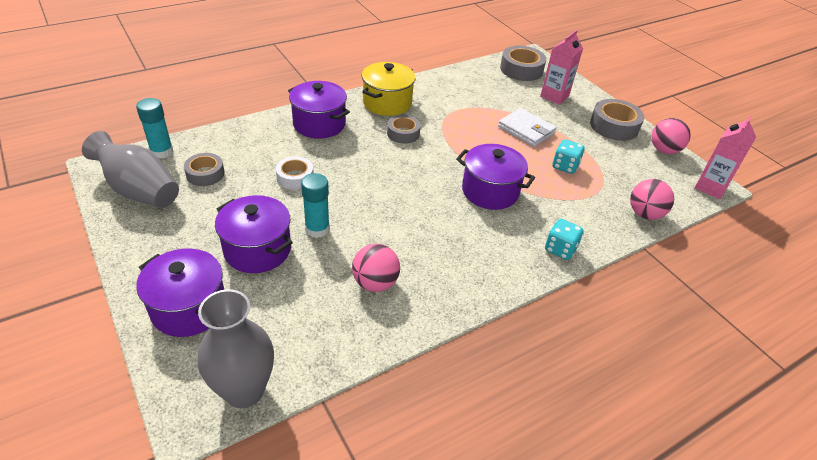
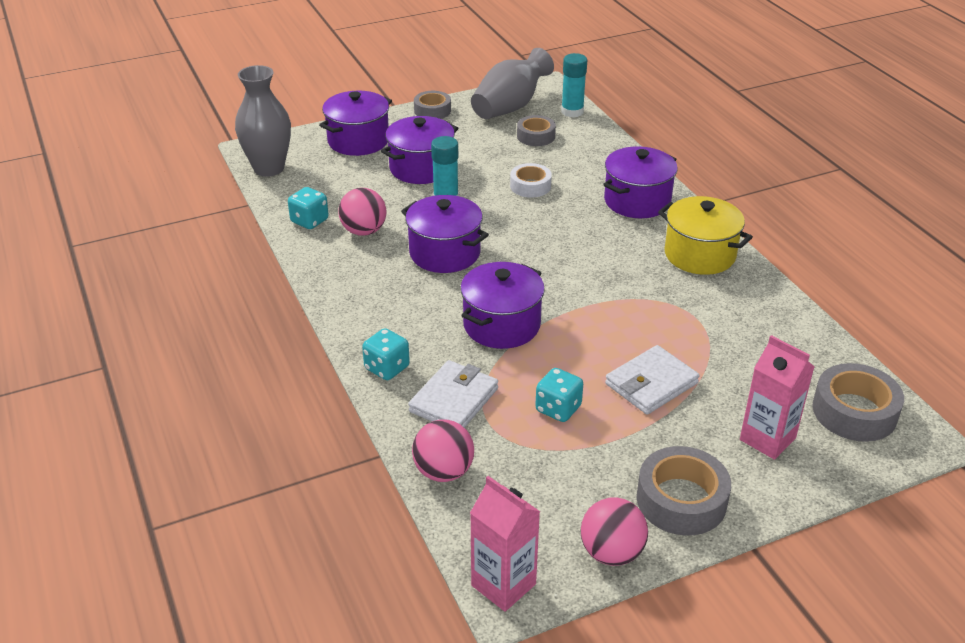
camera: 100 degrees right, 5 degrees down
grey tape [387,115,421,144] -> grey tape moved to [414,91,451,119]
none -> turquoise dice [288,187,329,229]
none -> purple pot [401,195,489,273]
none -> white wallet [408,360,498,428]

